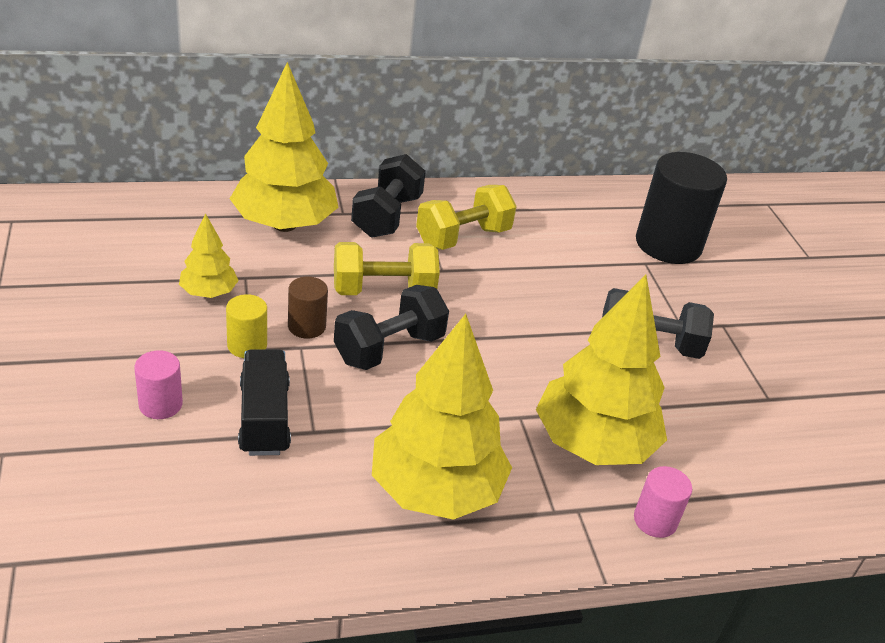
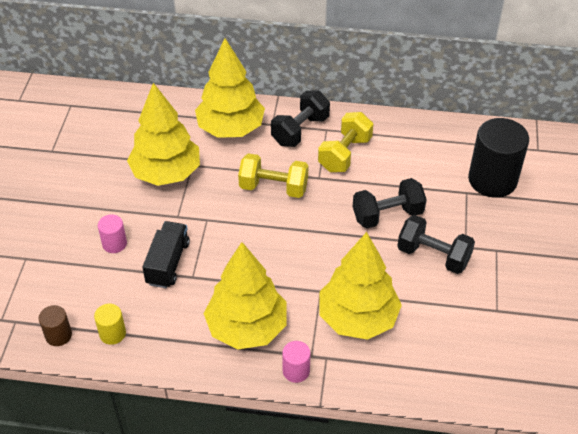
camera: 25 degrees right, 10 degrees up
yellow tree [179,213,239,298] -> yellow tree [127,83,200,186], size x2.01
yellow cylinder [226,294,267,358] -> yellow cylinder moved to [94,304,126,345]
brown cylinder [288,277,328,338] -> brown cylinder moved to [39,305,72,346]
black dumbbell [334,285,449,370] -> black dumbbell moved to [353,178,427,229]
yellow dumbbell [416,185,517,250] -> yellow dumbbell turned 45 degrees counterclockwise [318,112,373,172]
pink cylinder [634,466,692,538] -> pink cylinder moved to [282,341,311,383]

